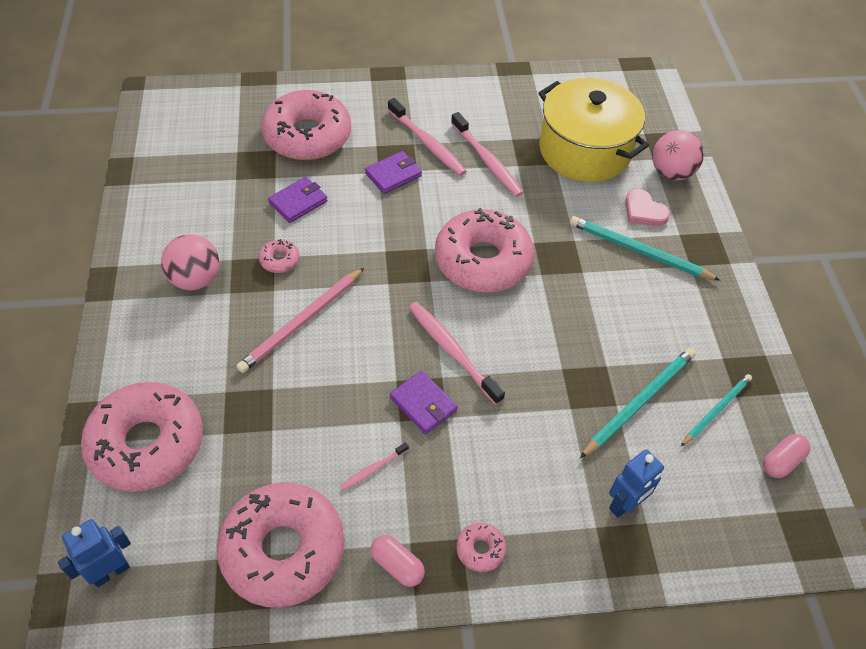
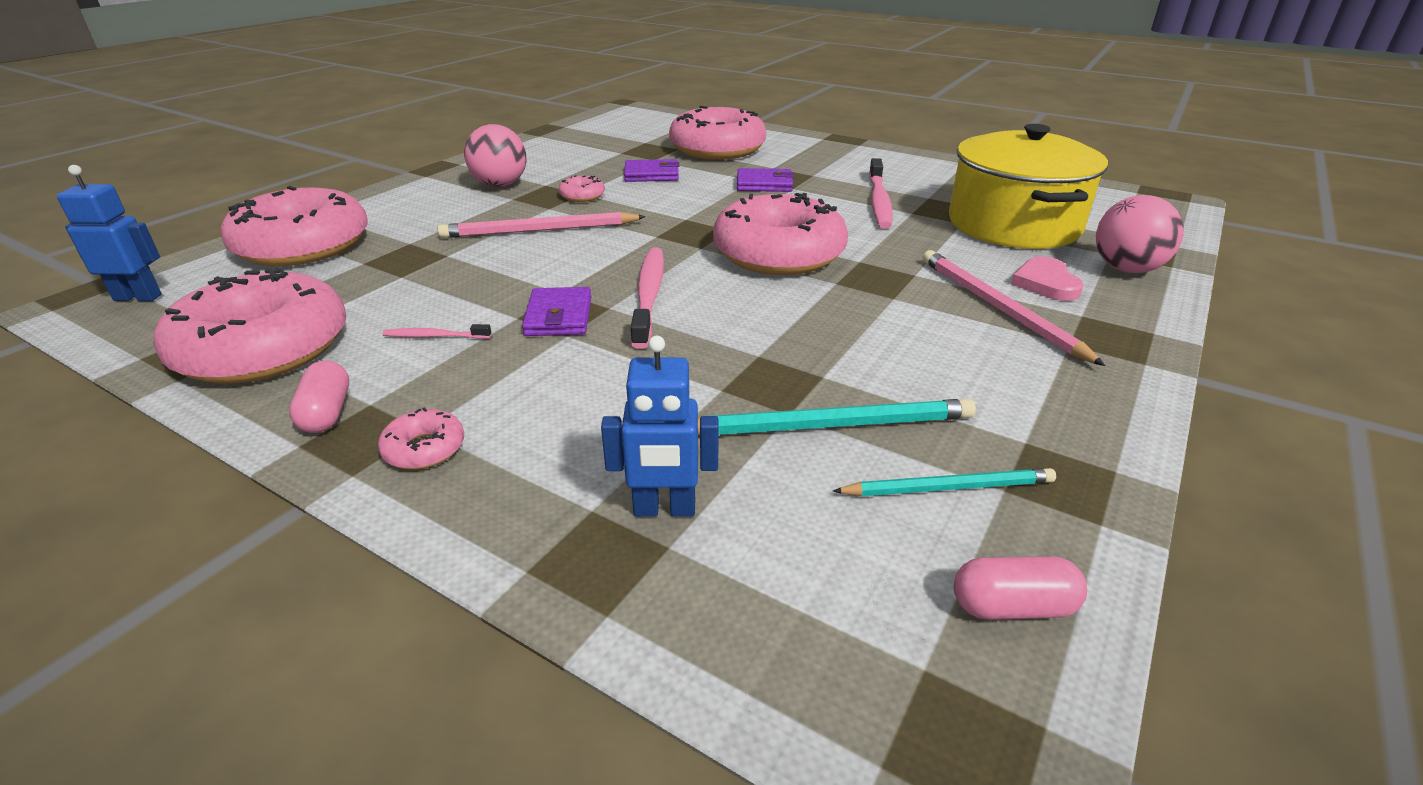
camera: 40 degrees right, 20 degrees down
pink toothbrush [388,98,466,176] -> none
turquoise pencil [570,216,721,281] -> pink pencil [923,250,1105,366]

